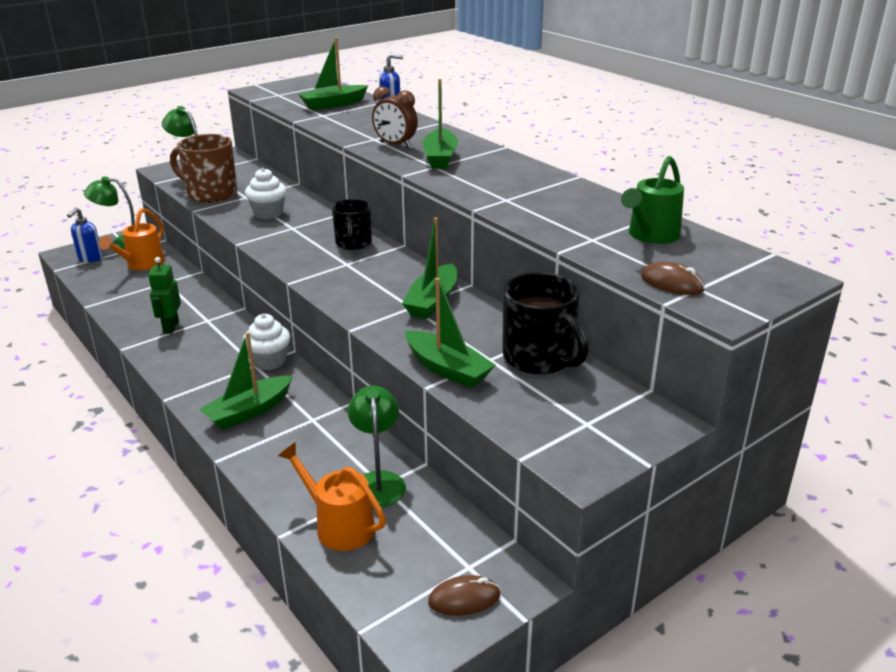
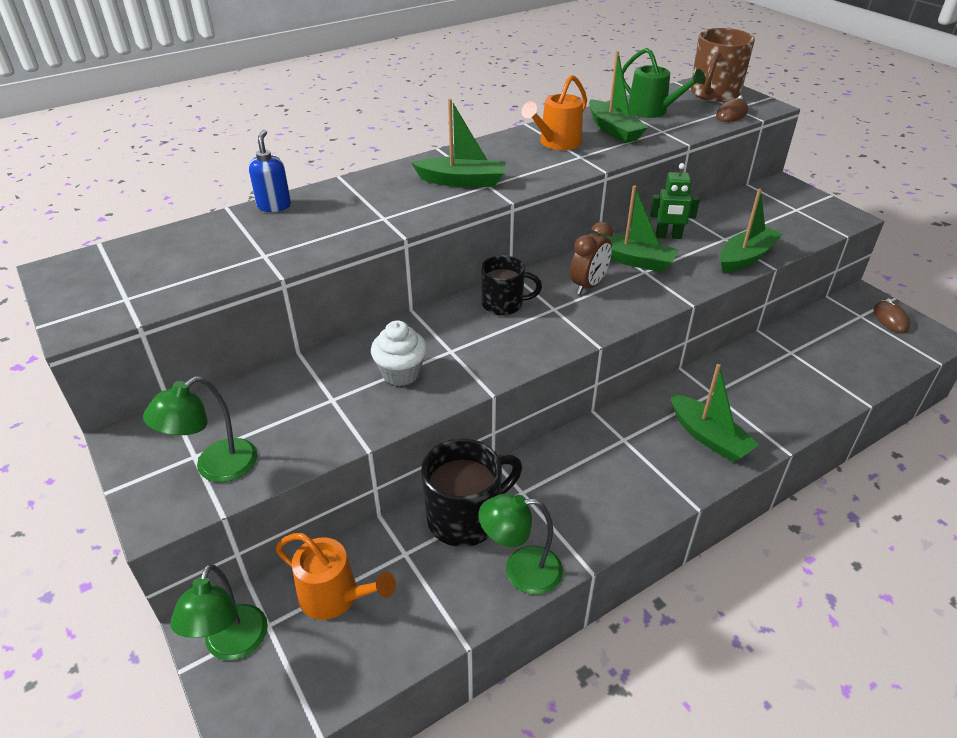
camera: 85 degrees left, 10 degrees up
blue soap dispenser [67,208,103,262] -> none
green robot [148,257,181,334] -> green robot moved to [650,163,700,239]
brown mug [170,134,237,203] -> brown mug moved to [690,28,755,102]
white cupcake [243,314,290,370] -> none
orange watering can [278,442,386,551] -> orange watering can moved to [522,75,587,150]
green boat [298,37,368,110] -> green boat moved to [589,51,648,143]
green lamp [348,386,406,508] -> green lamp moved to [478,494,563,595]
brown clock [372,87,418,148] -> brown clock moved to [570,222,613,295]
black mug [503,272,589,374] -> black mug moved to [421,439,522,547]

